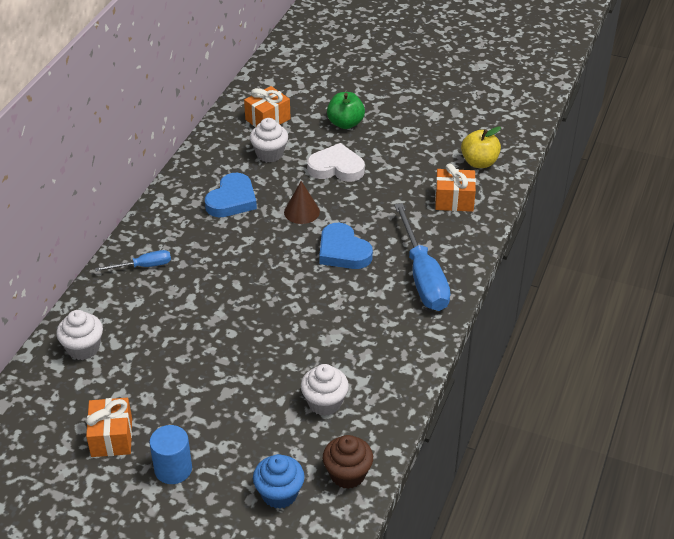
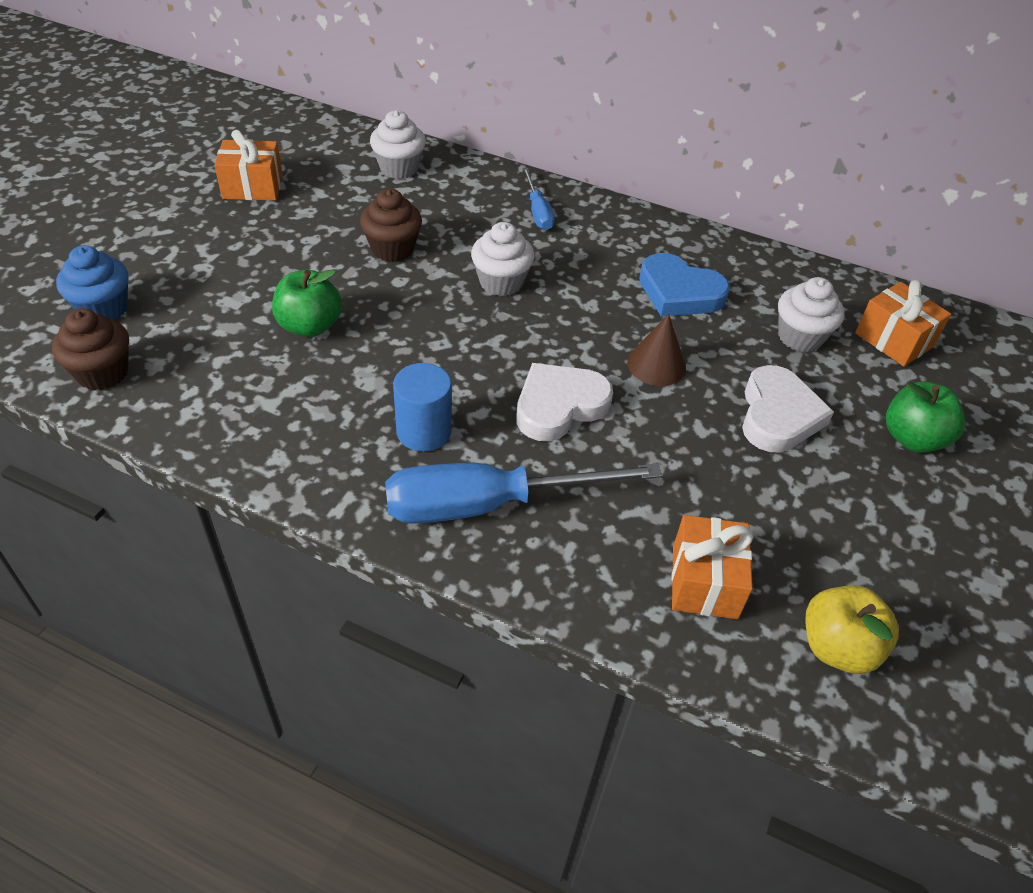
camera: 90 degrees right, 5 degrees up
blue cylinder [149,425,192,484] -> blue cylinder moved to [393,363,452,452]
white cupcake [301,364,349,416] -> white cupcake moved to [471,222,535,296]
blue heart [319,223,373,269] -> white heart [516,363,613,441]
none -> green apple [272,270,342,337]
none -> brown cupcake [360,188,422,262]

